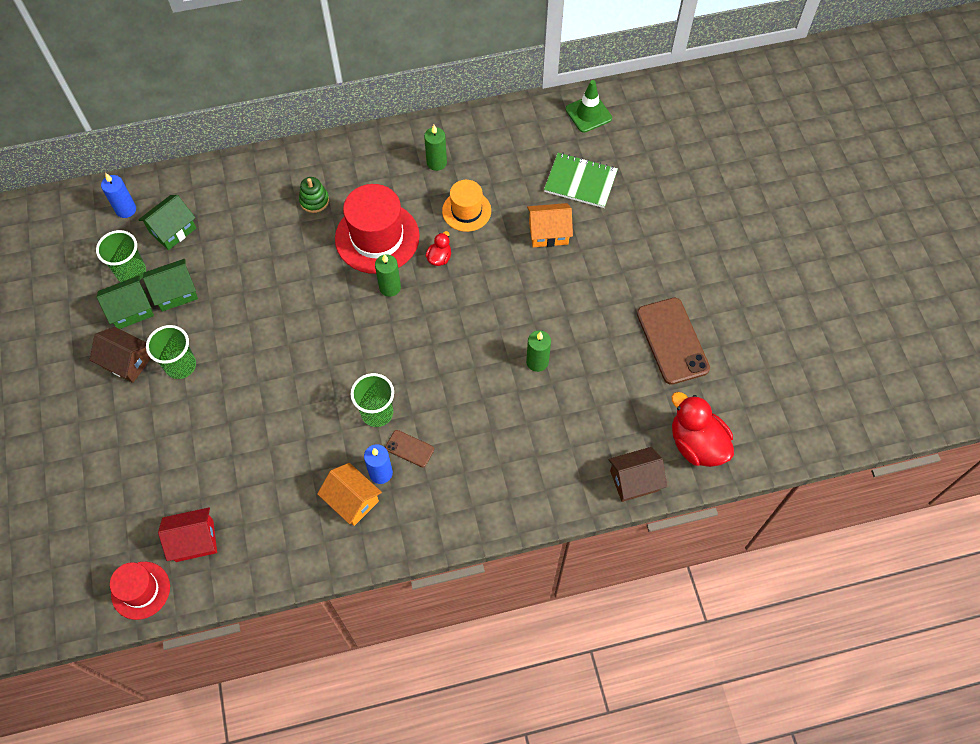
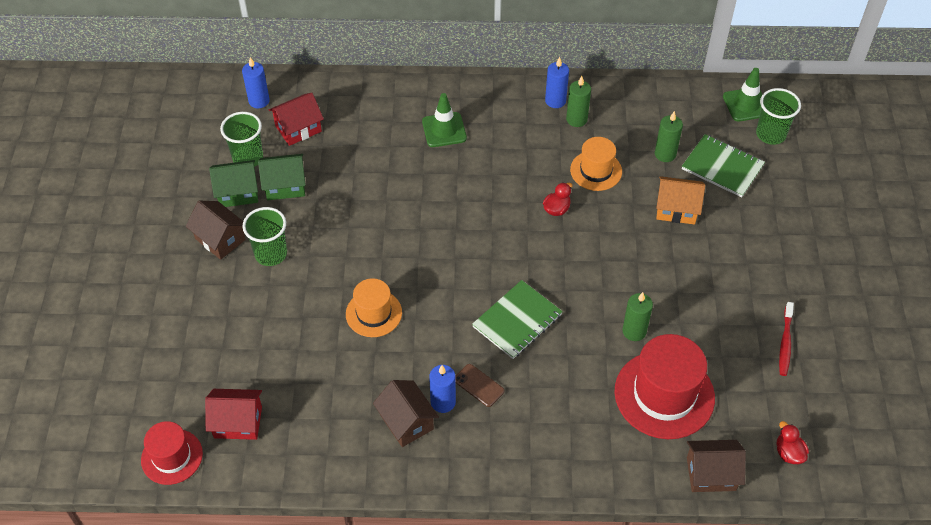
camera: 15 degrees right, 10 degrees down
green house [139,195,196,250] -> red house [269,93,324,146]
green stacking toy [299,177,329,213] -> green traffic cone [422,93,467,147]
orange house [317,463,382,526] -> brown house [373,380,439,447]
red hat [335,184,420,274] -> red hat moved to [614,334,715,439]
green cup [350,373,394,427] -> green cup moved to [756,88,801,145]
green candle [375,254,401,297] -> green candle moved to [655,111,683,162]
brown phone [637,298,710,385] -> red toothbrush [779,302,794,376]
red duck [672,392,734,467] -> red duck [776,421,809,464], size x0.49
none -> orange hat [346,278,402,337]
none -> green notebook [472,280,563,359]
none -> blue candle [545,57,569,108]

